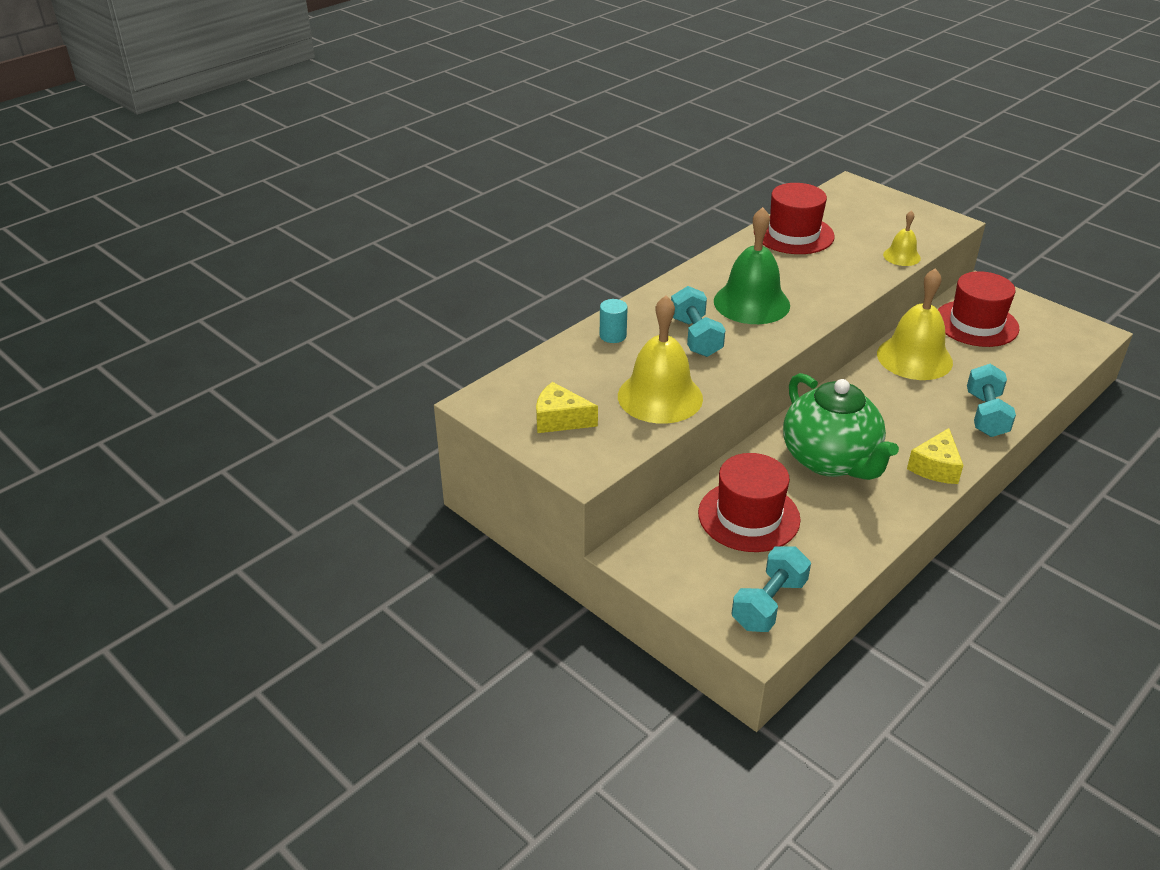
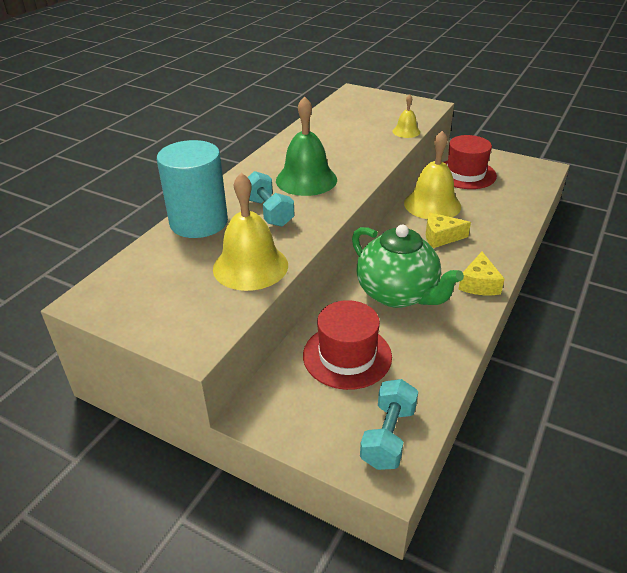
camera: 15 degrees left, 0 degrees up
yellow cheese [536,382,598,433] -> yellow cheese moved to [426,212,471,248]
turquoise cylinder [600,299,628,343] -> turquoise cylinder [157,140,228,238], size x2.49
red hat [754,183,835,254] -> none
turquoise dumbbell [967,364,1016,437] -> none

